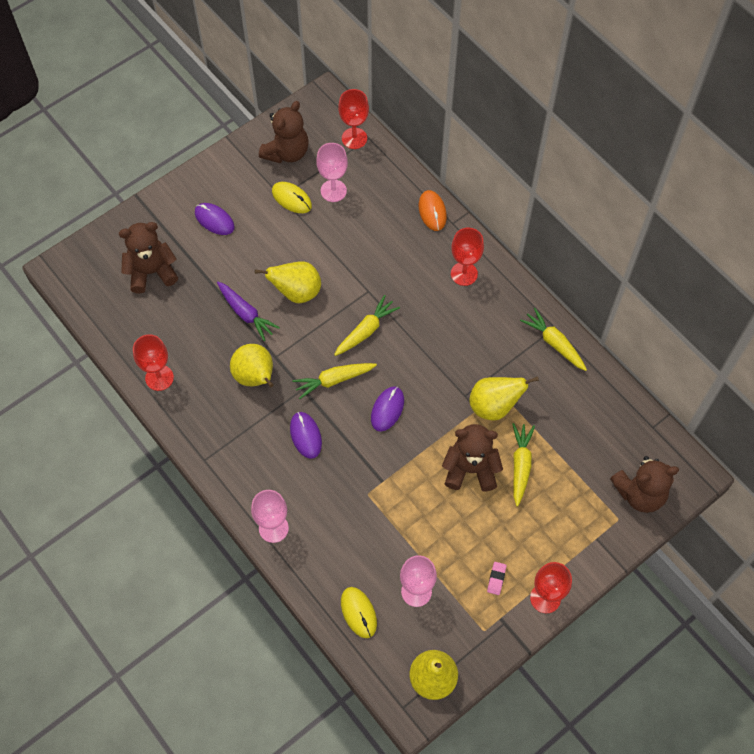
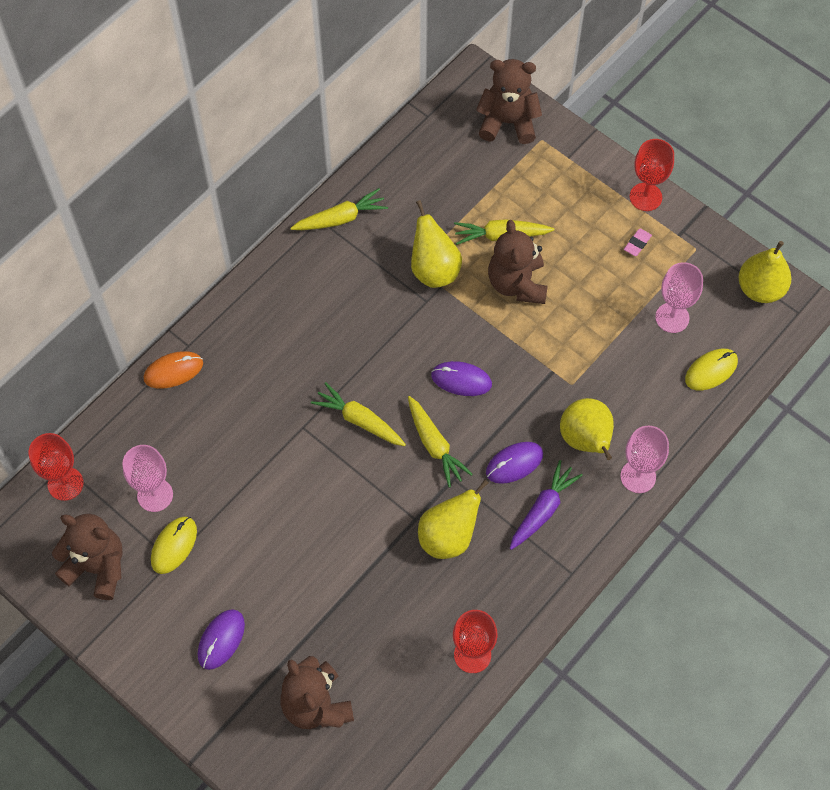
camera: 100 degrees left, 0 degrees up
purple carrot [217,282,280,341] -> purple carrot moved to [510,460,583,550]
yellow pear [255,261,321,303] -> yellow pear moved to [560,398,614,460]
red goblet [451,228,484,286] -> none
pink eraser [487,562,507,595] -> pink eraser turned 60 degrees counterclockwise [624,228,652,256]
yellow carrot [520,308,587,371] -> yellow carrot turned 150 degrees counterclockwise [291,188,388,230]
brown teddy bear [610,456,679,513] -> brown teddy bear turned 60 degrees counterclockwise [476,59,542,144]

